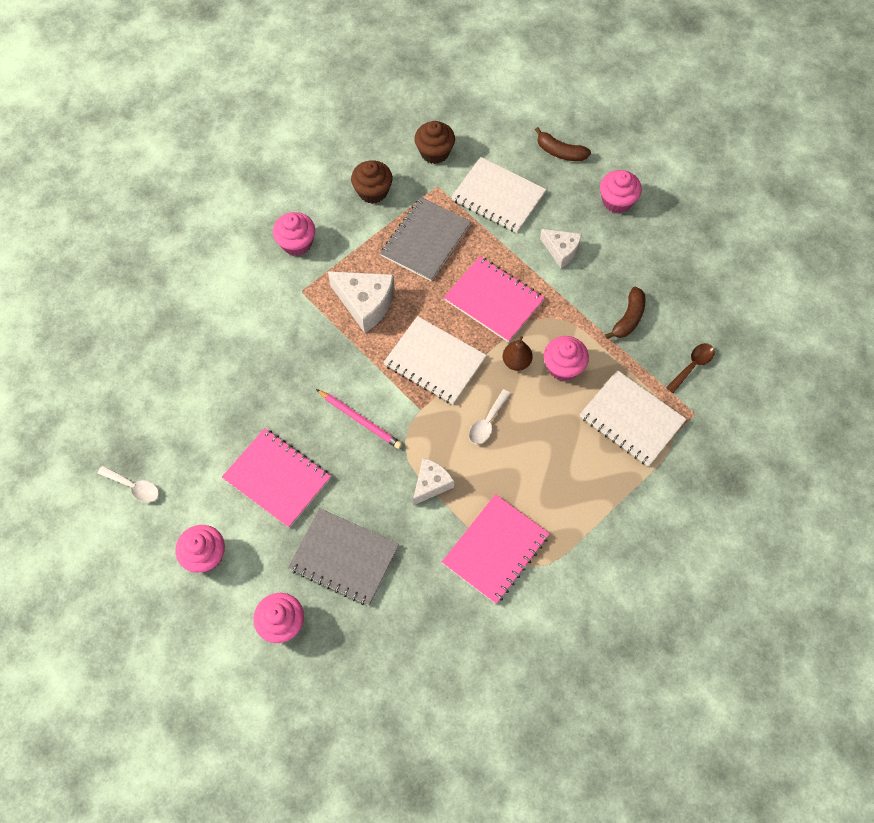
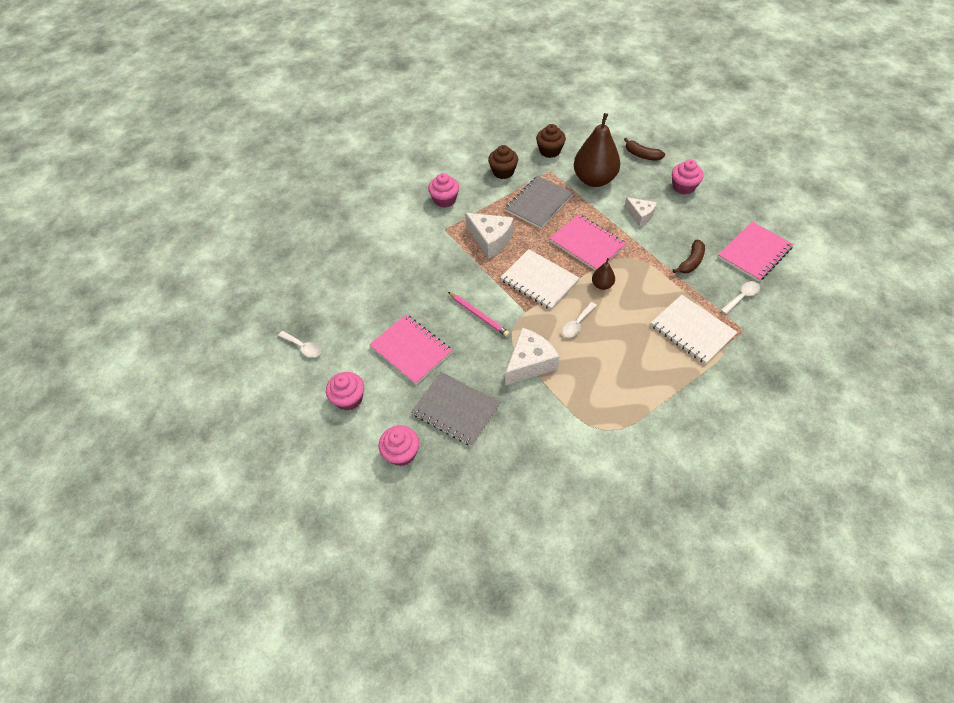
camera: 10 degrees right, 10 degrees down
white cheese [413,458,454,505] -> white cheese [505,328,560,386], size x1.58
pink notebook [442,494,550,604] -> pink notebook moved to [718,222,794,282]
white notebook [451,157,546,233] -> brown pear [574,113,620,187]
pink cupcake [544,336,589,381] -> none
brown spoon [666,343,714,393] -> white spoon [721,281,760,314]

